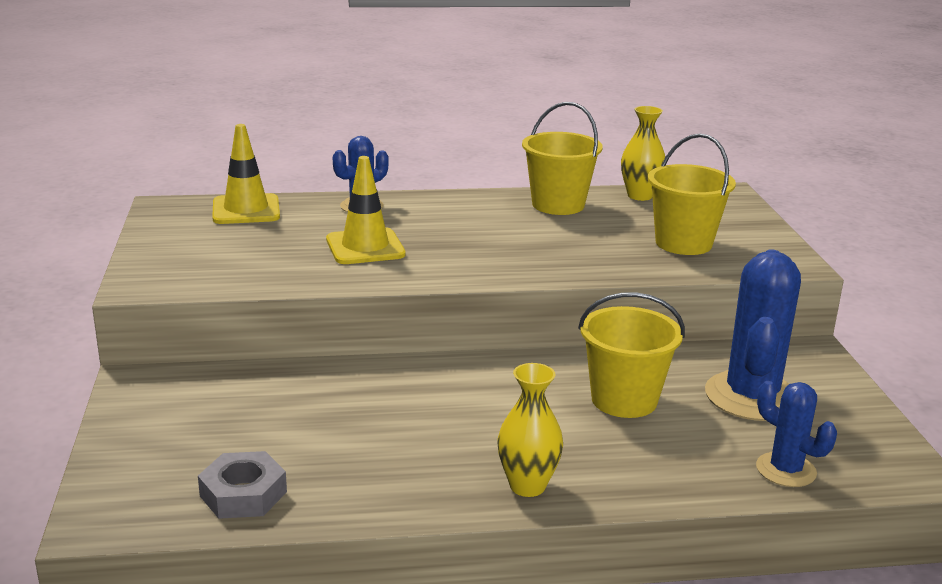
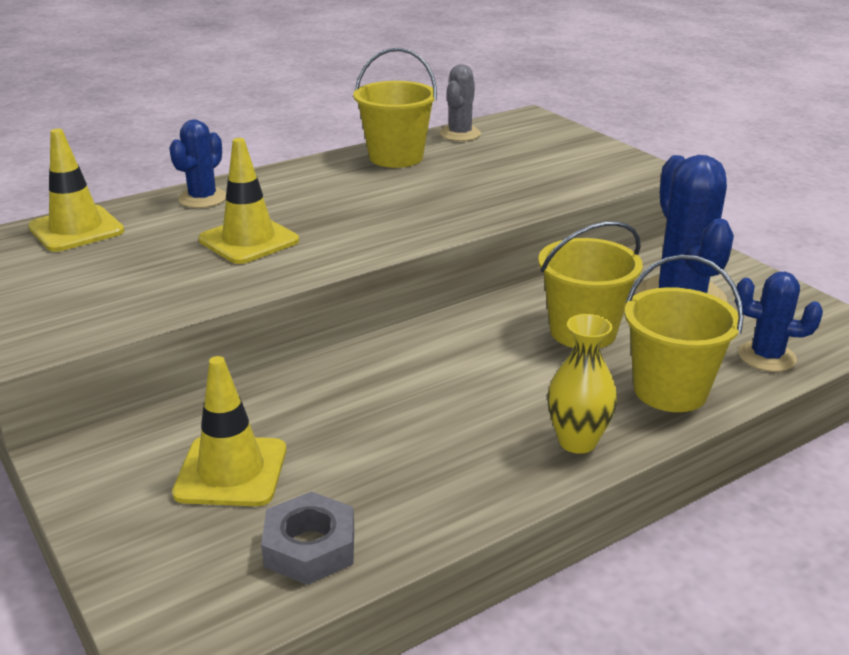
camera: 25 degrees left, 5 degrees up
yellow vase [621,106,665,201] -> grey cactus [440,64,481,141]
yellow bucket [648,133,736,255] -> yellow bucket moved to [624,254,744,412]
none -> yellow traffic cone [172,356,286,506]

